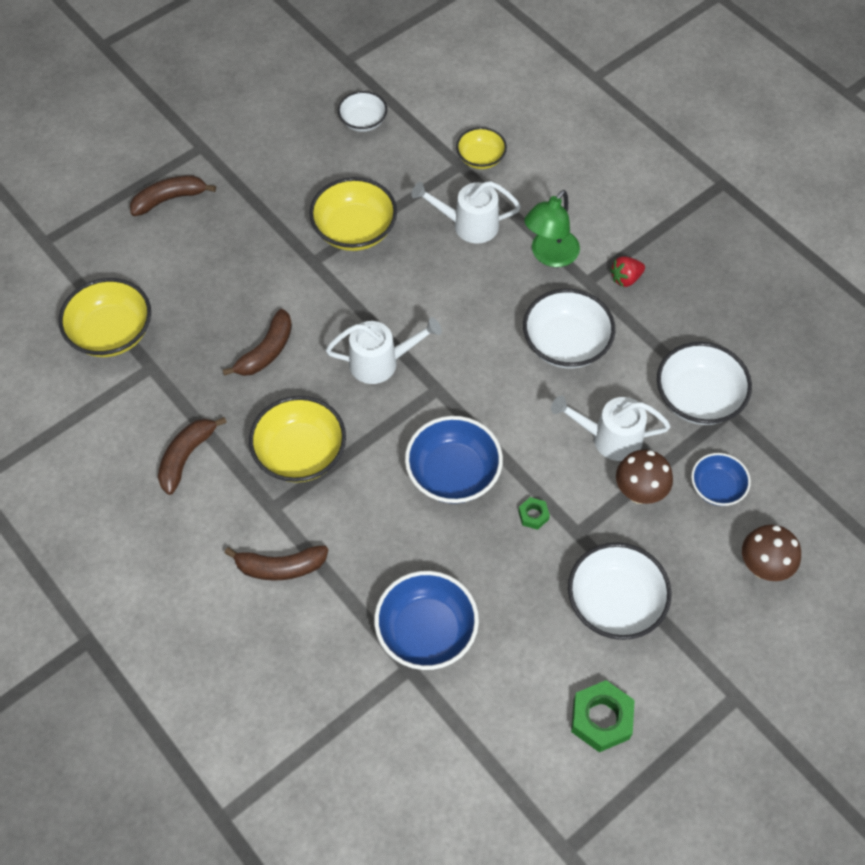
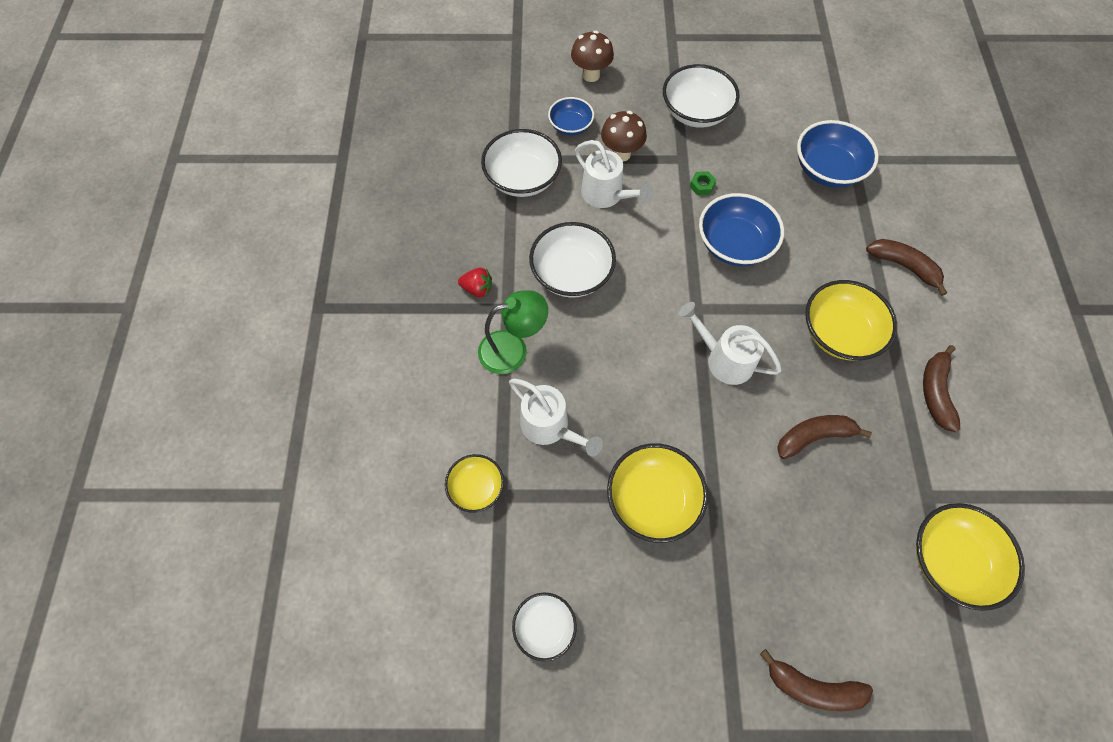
camera: 140 degrees left, 5 degrees up
brown banana [158,417,227,495] -> brown banana turned 120 degrees clockwise [923,345,960,433]
green nut [571,680,635,752] -> none

